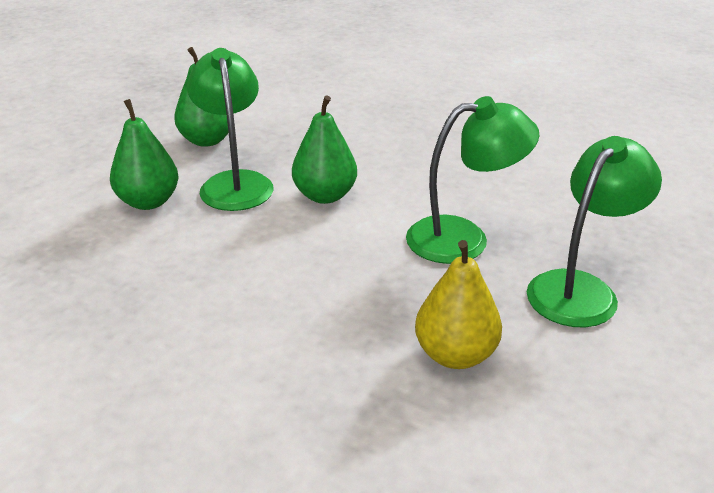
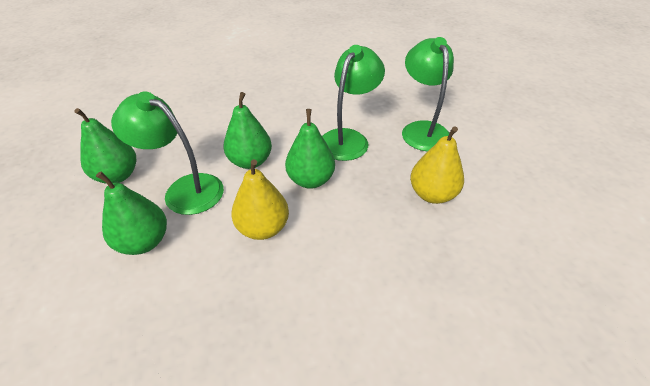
camera: 50 degrees left, 10 degrees up
none -> yellow pear [231,159,289,240]
none -> green pear [285,109,335,189]

